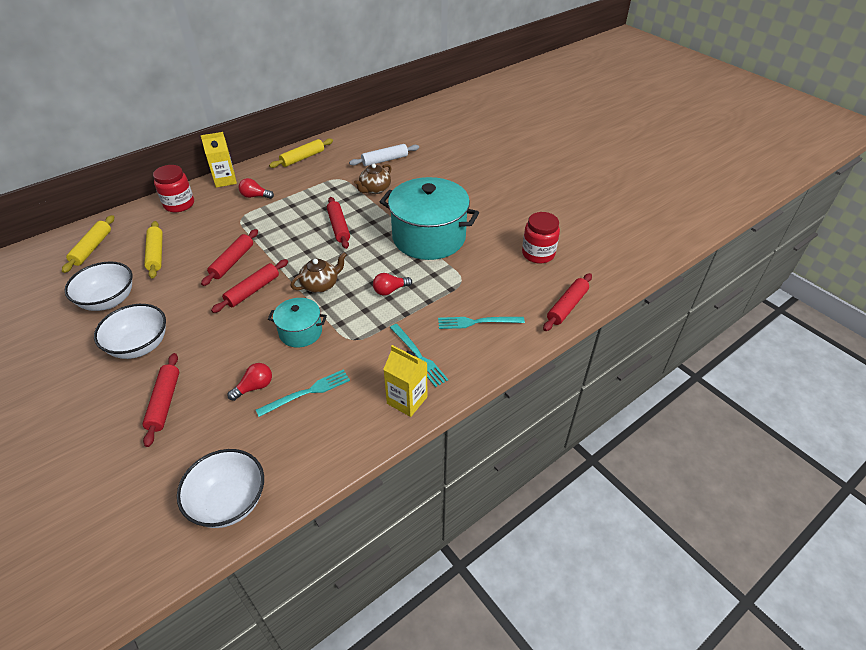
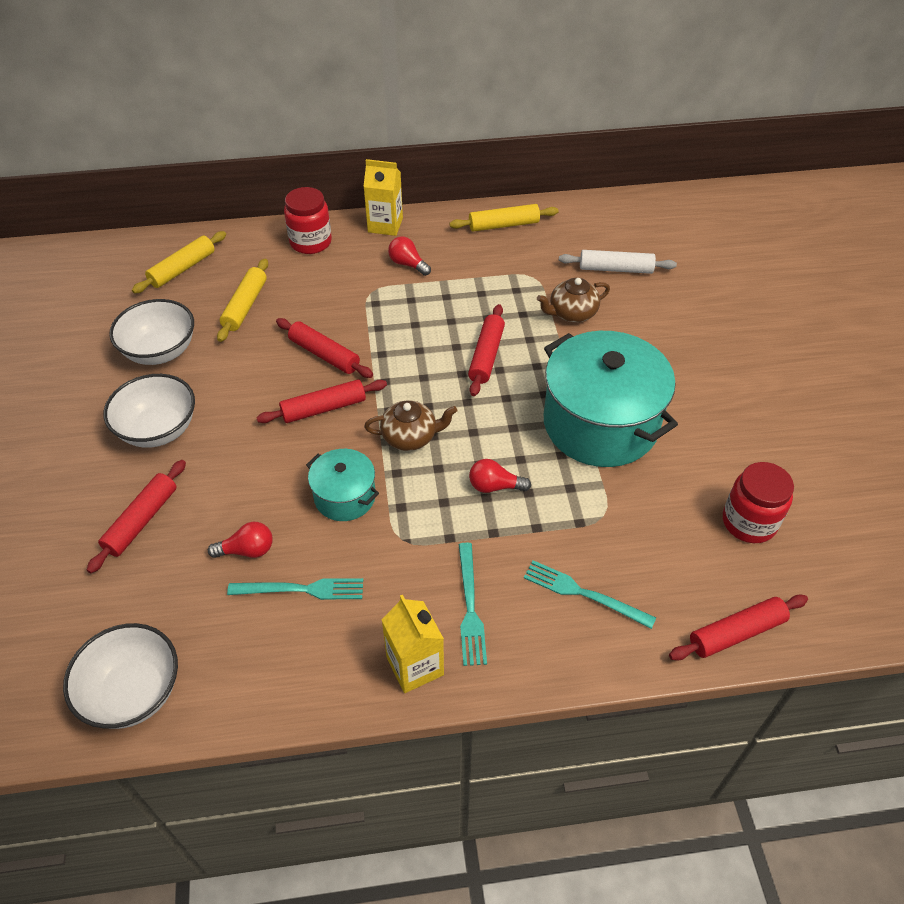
camera: 30 degrees right, 5 degrees up
red rolling pin [201,229,258,286] -> red rolling pin turned 75 degrees clockwise [276,318,373,378]

